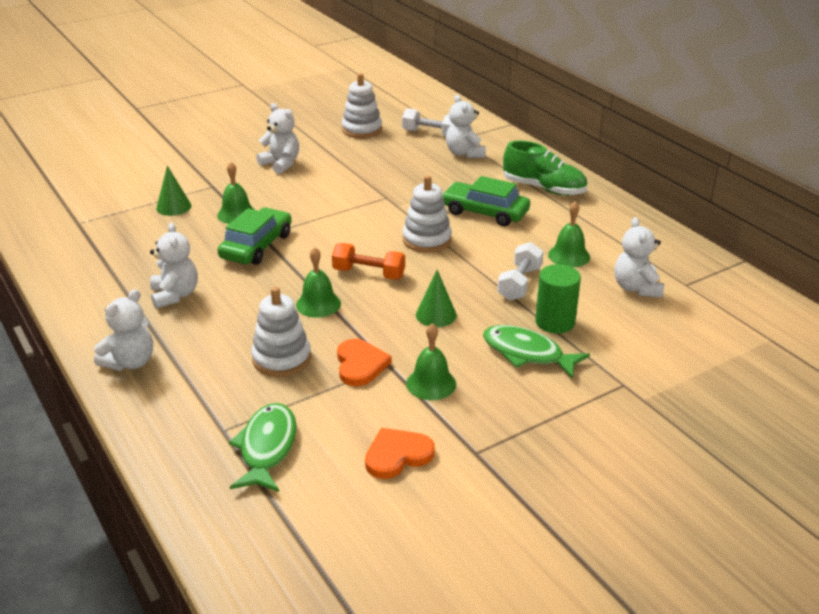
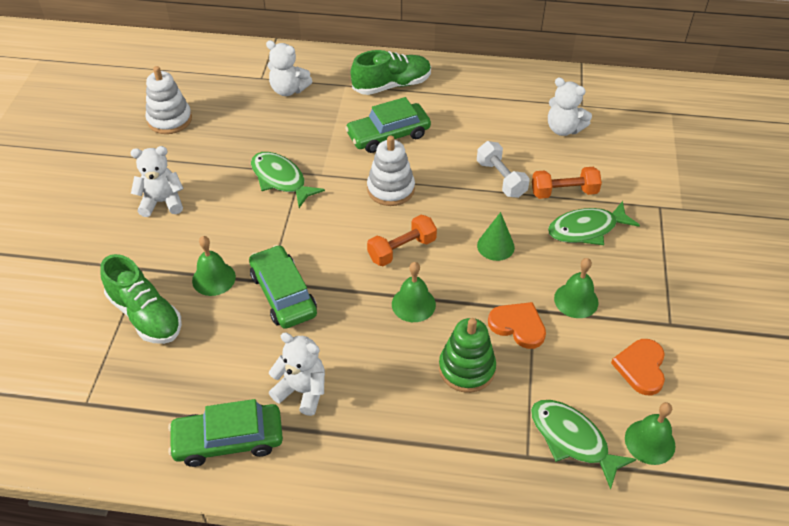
camera: 50 degrees left, 15 degrees up
white teddy bear [94,289,153,371] -> none
green cone [156,166,191,216] -> green shoe [101,254,182,344]
white stacking toy [251,287,311,377] -> green stacking toy [439,318,496,393]
white dumbbell [402,108,452,136] -> none
green cylinder [535,264,581,333] -> orange dumbbell [532,167,602,199]
green bell [548,201,590,267] -> green bell moved to [625,402,676,465]
none -> green car [168,399,283,467]
none -> green fish [251,152,325,208]

